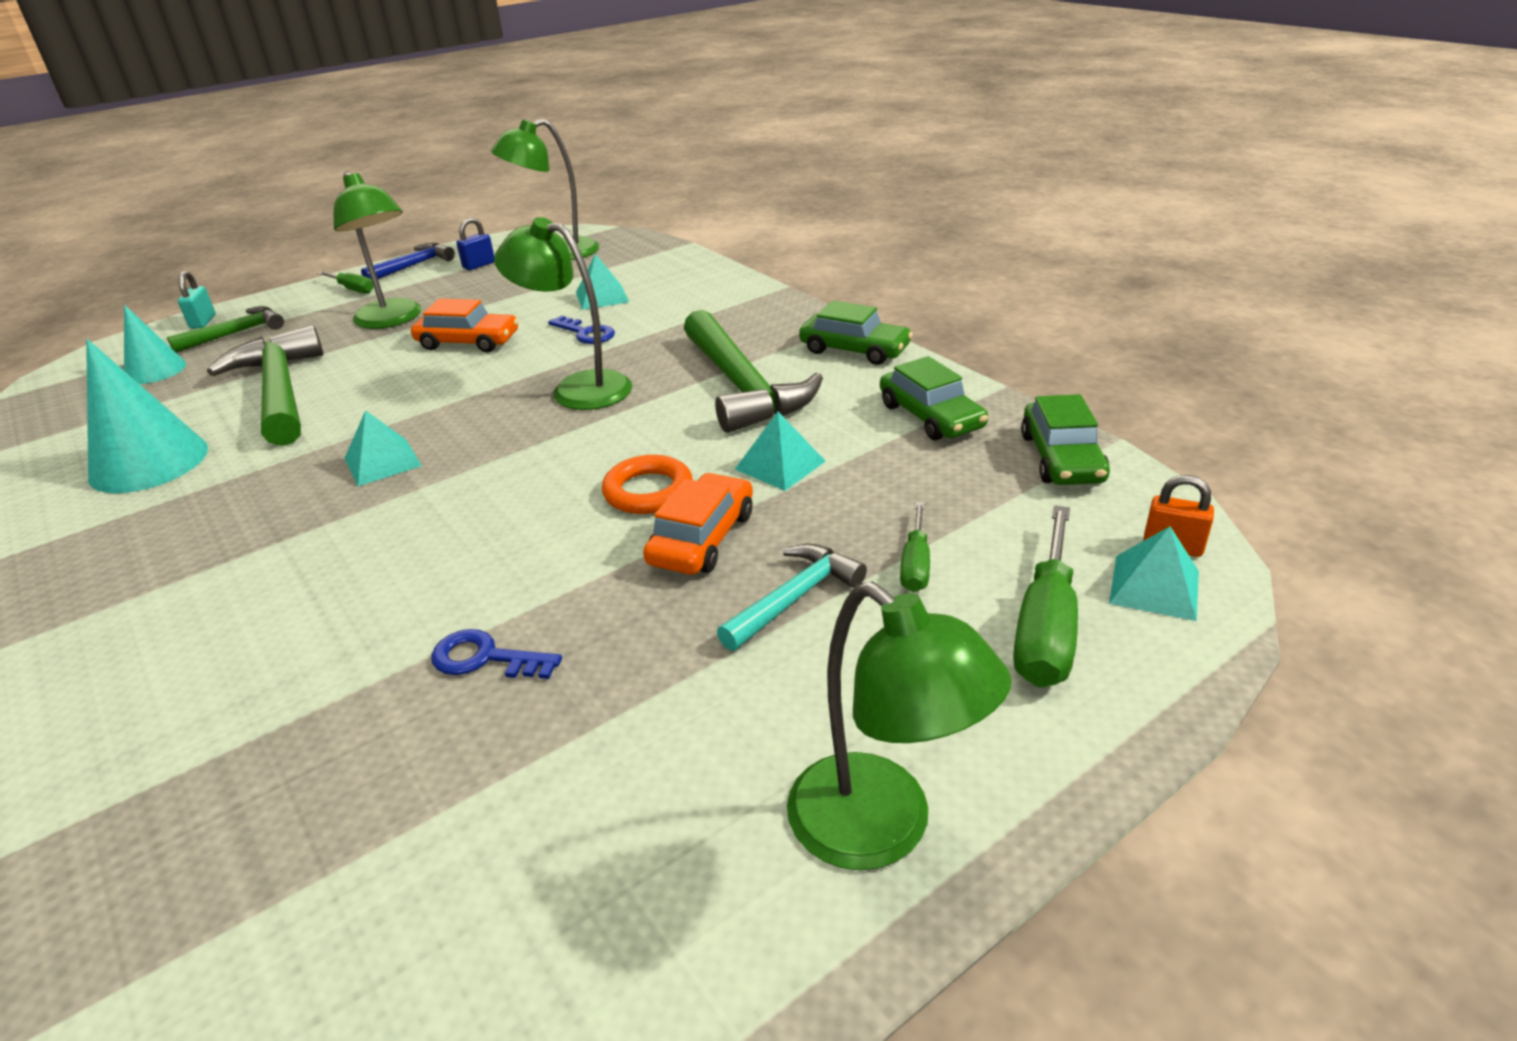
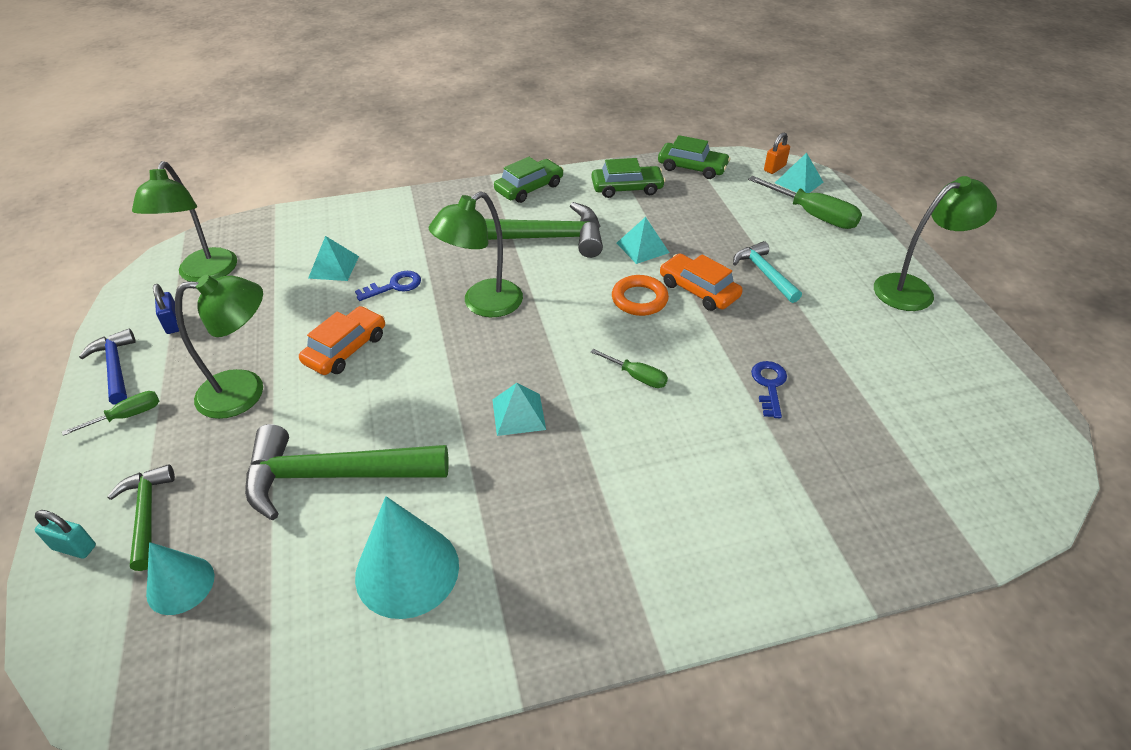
camera: 70 degrees left, 10 degrees up
blue key [431,629,562,679] -> blue key turned 150 degrees clockwise [751,361,787,418]
green screwdriver [900,502,930,592] -> green screwdriver moved to [591,349,668,388]

